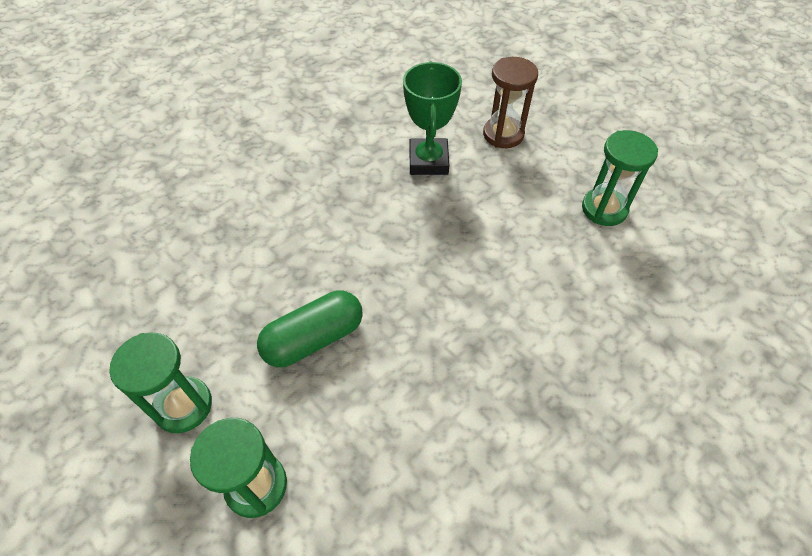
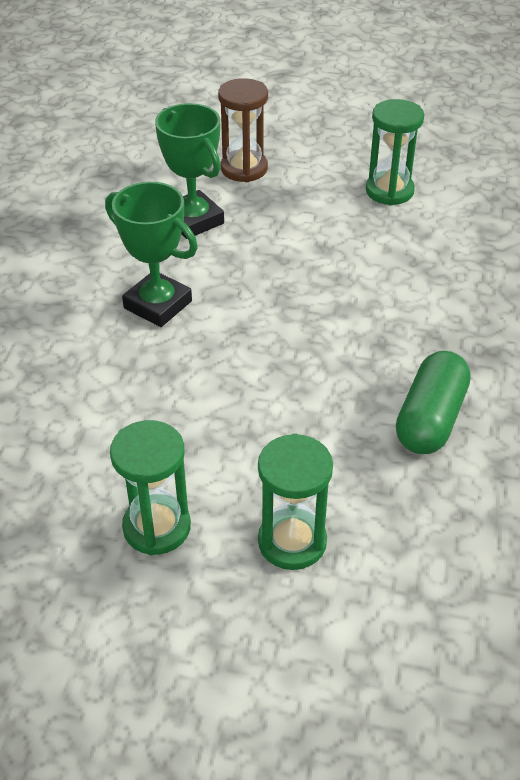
camera: 35 degrees left, 10 degrees down
green capsule [257,290,363,367] -> green capsule moved to [396,351,471,454]
none -> green trophy [105,182,198,327]

